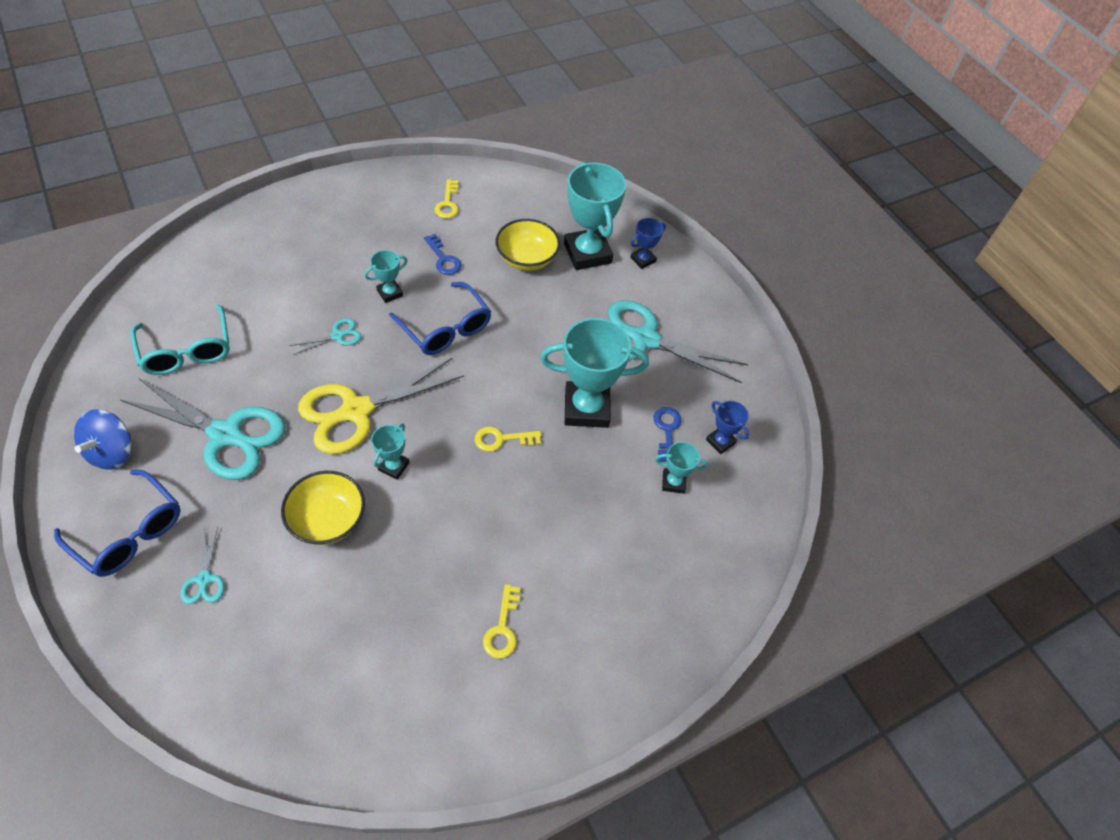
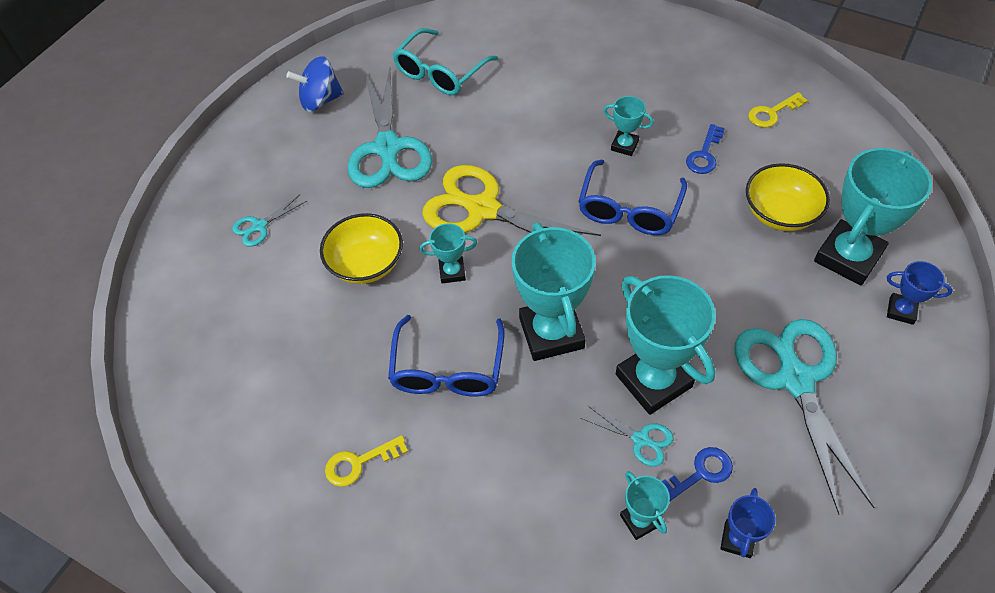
camera: 65 degrees right, 0 degrees up
blue glasses [54,470,181,577] -> blue glasses moved to [388,315,504,397]
turquoise scissors [289,318,362,355] -> turquoise scissors moved to [580,405,673,467]
yellow key [475,426,541,452] -> turquoise trophy [511,223,596,361]

